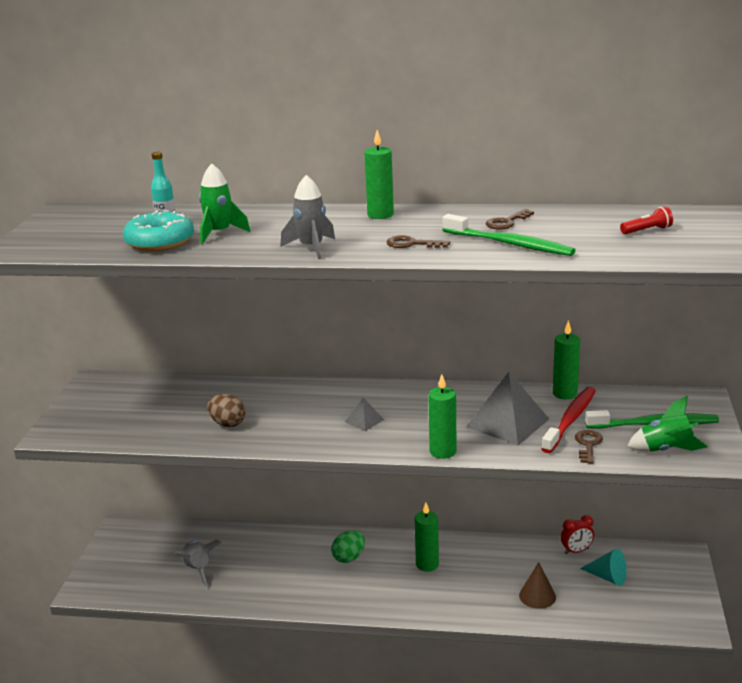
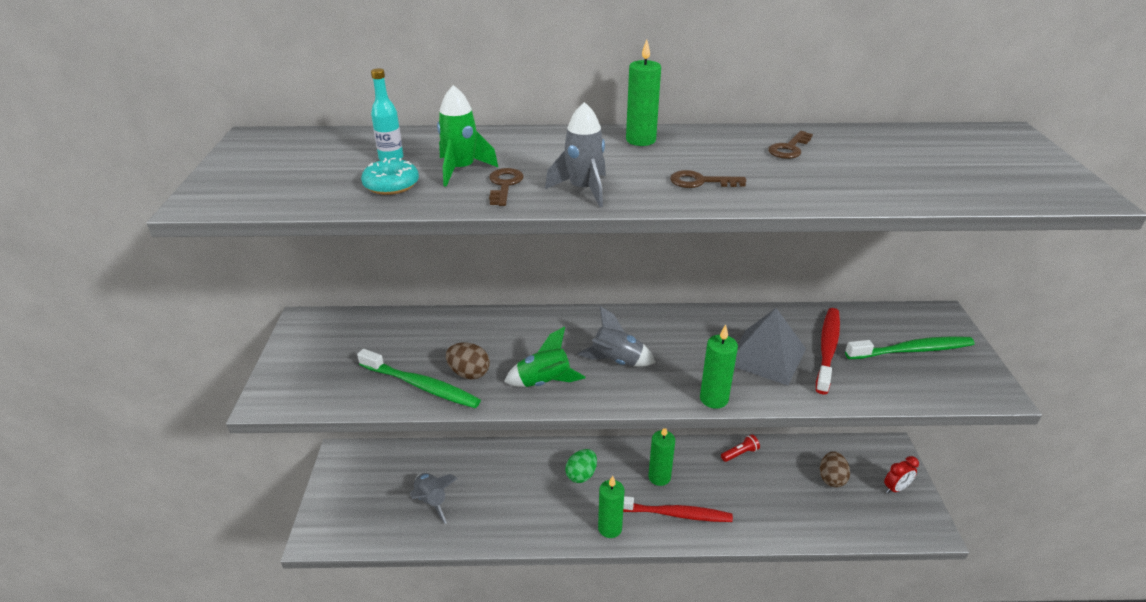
camera: 10 degrees left, 10 degrees up
turquoise donut [123,210,194,252] -> turquoise donut [361,158,419,195], size x0.65
grey pyramid [345,398,384,431] -> grey rocket [577,306,656,367]
green toothbrush [442,214,575,256] -> green toothbrush moved to [357,349,481,408]
brown cone [519,562,556,609] -> none
green candle [553,320,580,399] -> green candle moved to [598,476,625,538]
red clock [561,515,594,554] -> red clock moved to [884,456,919,493]
brown key [575,430,603,464] -> brown key moved to [489,168,524,206]
turquoise cone [580,549,627,586] -> brown egg [820,451,850,488]
red flashlight [620,206,673,234] -> red flashlight moved to [721,434,760,462]
green rocket [627,395,708,452] -> green rocket moved to [504,327,586,387]
none -> red toothbrush [623,496,733,522]

